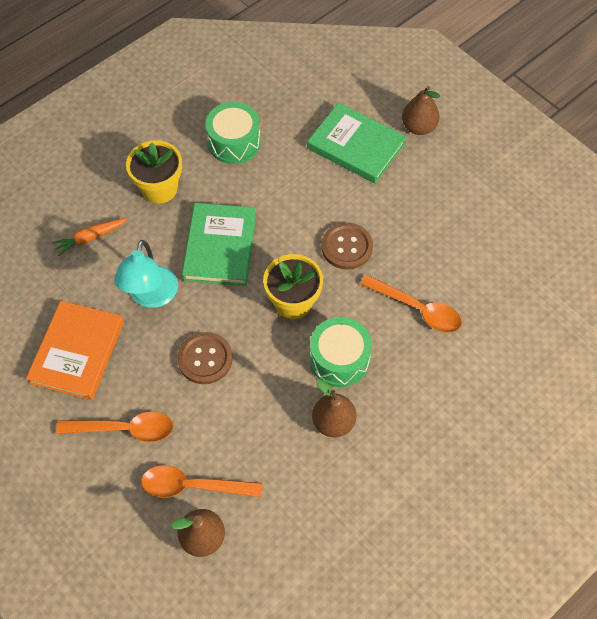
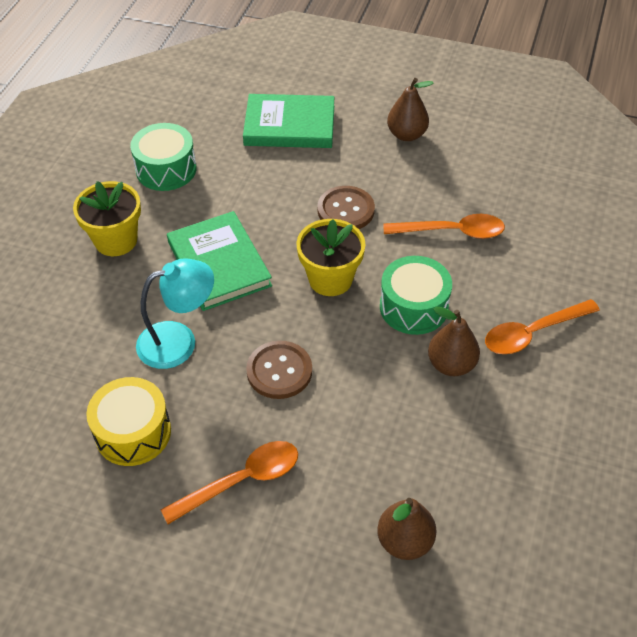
camera: 30 degrees left, 10 degrees down
orange book [26,301,124,400] -> yellow drum [86,377,171,466]
orange carrot [52,218,128,256] -> none
turquoise lamp [114,240,178,308] -> turquoise lamp turned 90 degrees counterclockwise [136,258,214,369]
orange spoon [141,465,262,498] -> orange spoon moved to [485,299,600,354]
brown pear [402,86,440,135] -> brown pear moved to [387,78,434,141]

